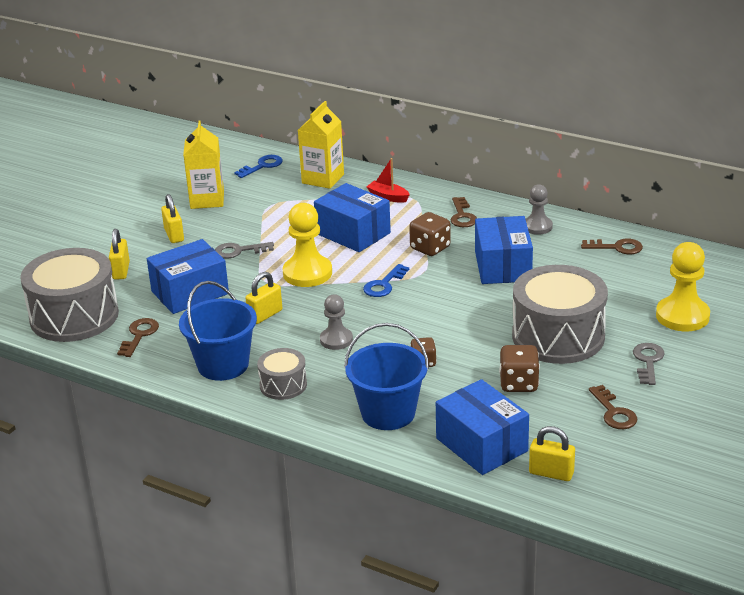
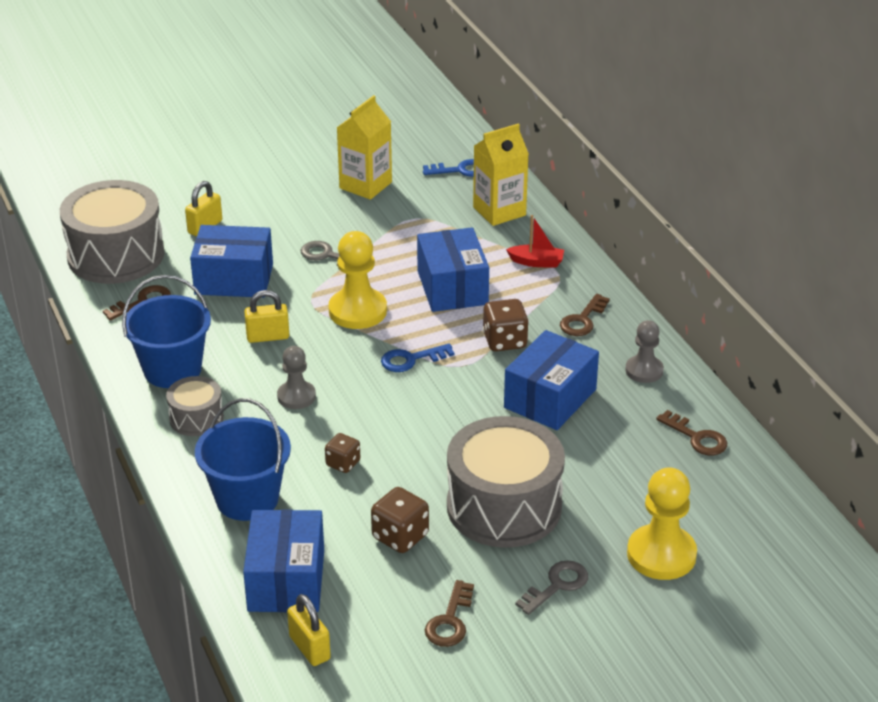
camera: 35 degrees right, 5 degrees up
yellow padlock [161,194,184,243] -> none
red boat [366,158,410,203] -> red boat turned 120 degrees clockwise [506,215,564,268]

